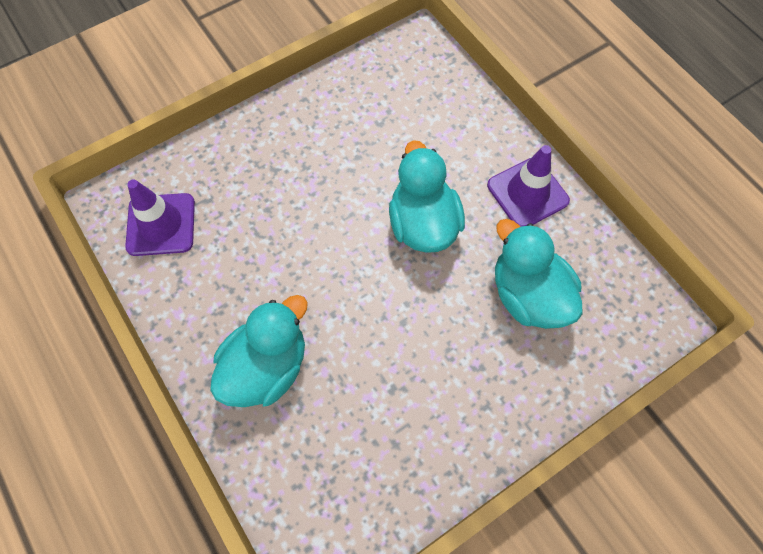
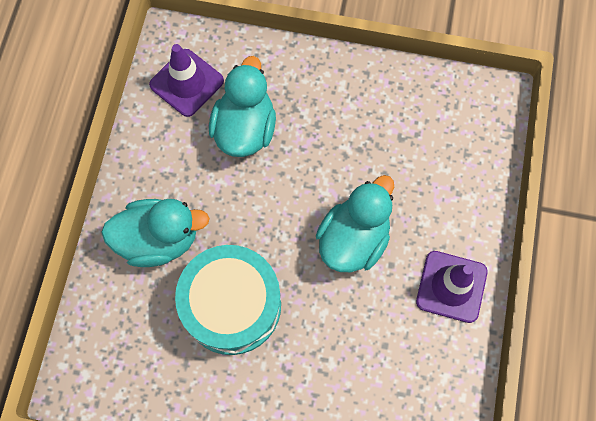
camera: 45 degrees right, 5 degrees up
turquoise duck [495,219,583,329] -> turquoise duck moved to [209,56,276,157]
none -> turquoise drum [175,245,281,355]

